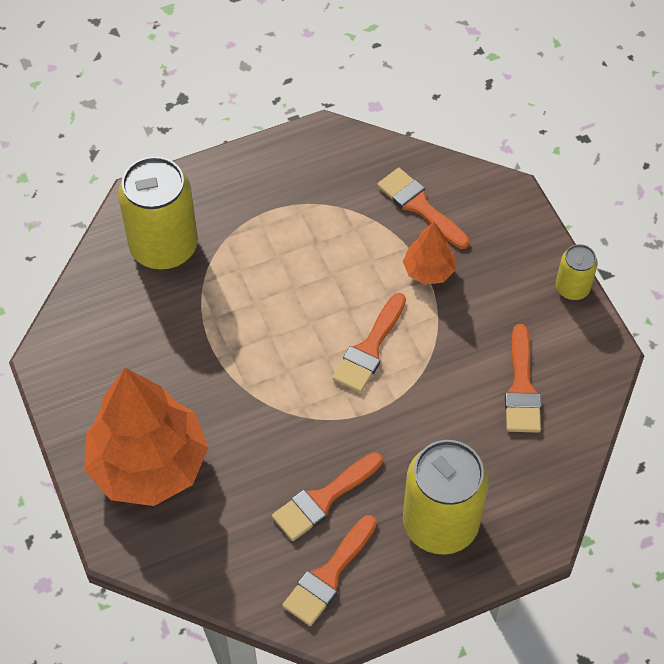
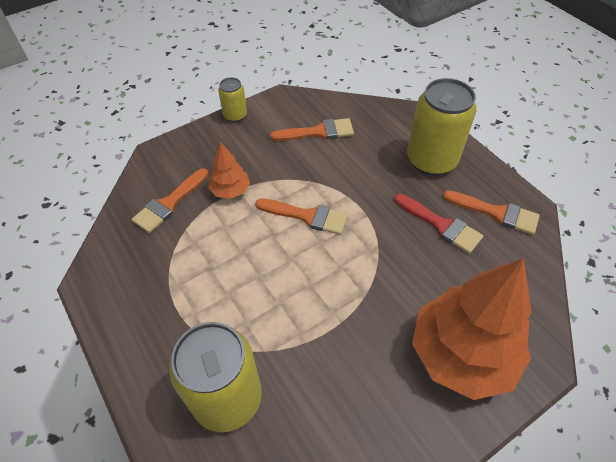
camera: 100 degrees left, 5 degrees down
orange brush [272,452,383,541] -> red brush [394,194,483,254]

